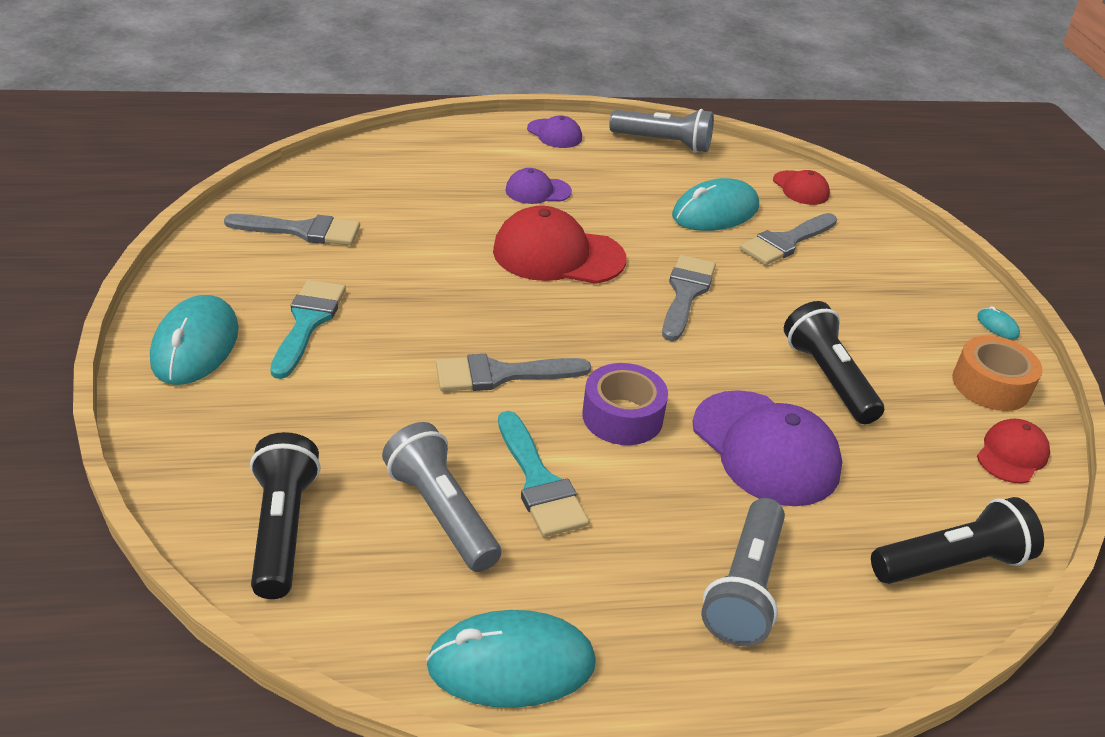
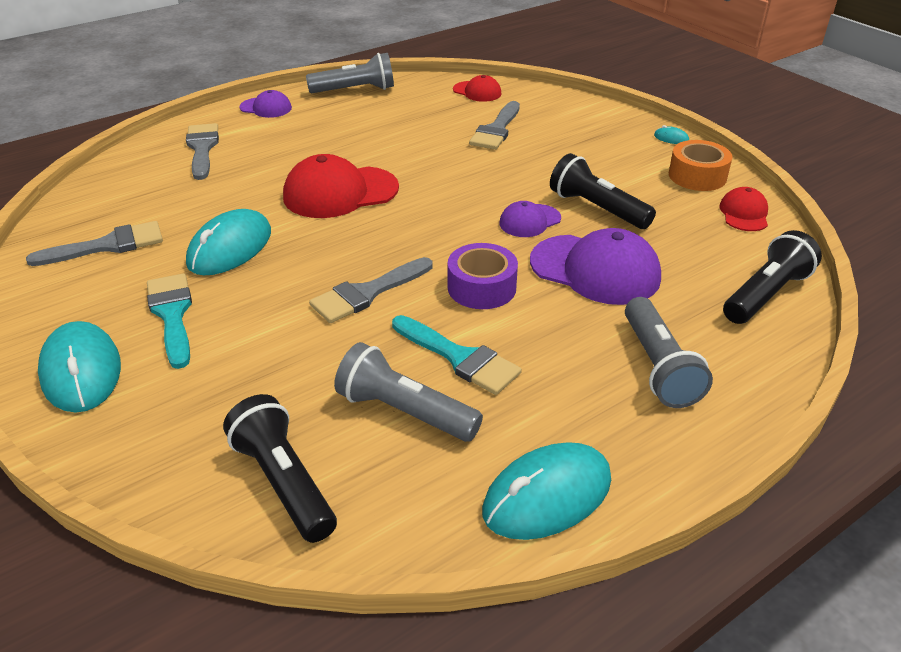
camera: 25 degrees left, 0 degrees up
purple cap [506,168,572,204] -> purple cap moved to [499,201,561,237]
grey brush [662,255,716,341] -> grey brush moved to [186,123,219,180]
turquoise mouse [672,178,759,231] -> turquoise mouse moved to [186,209,271,275]

